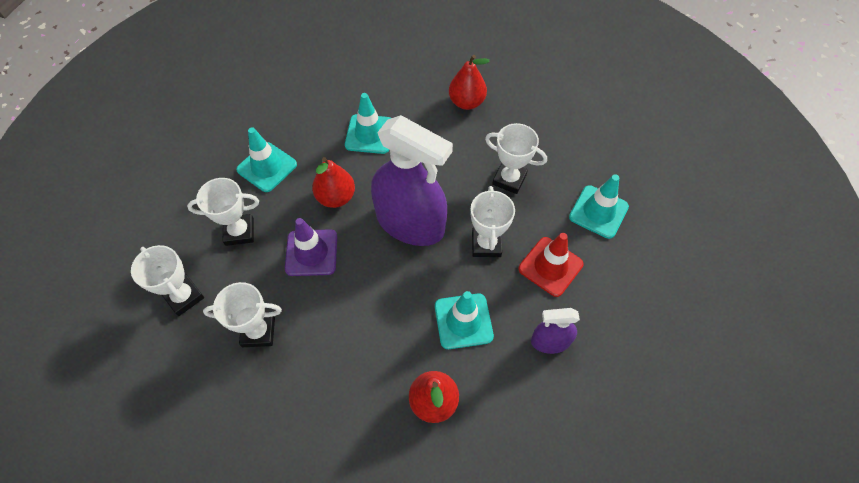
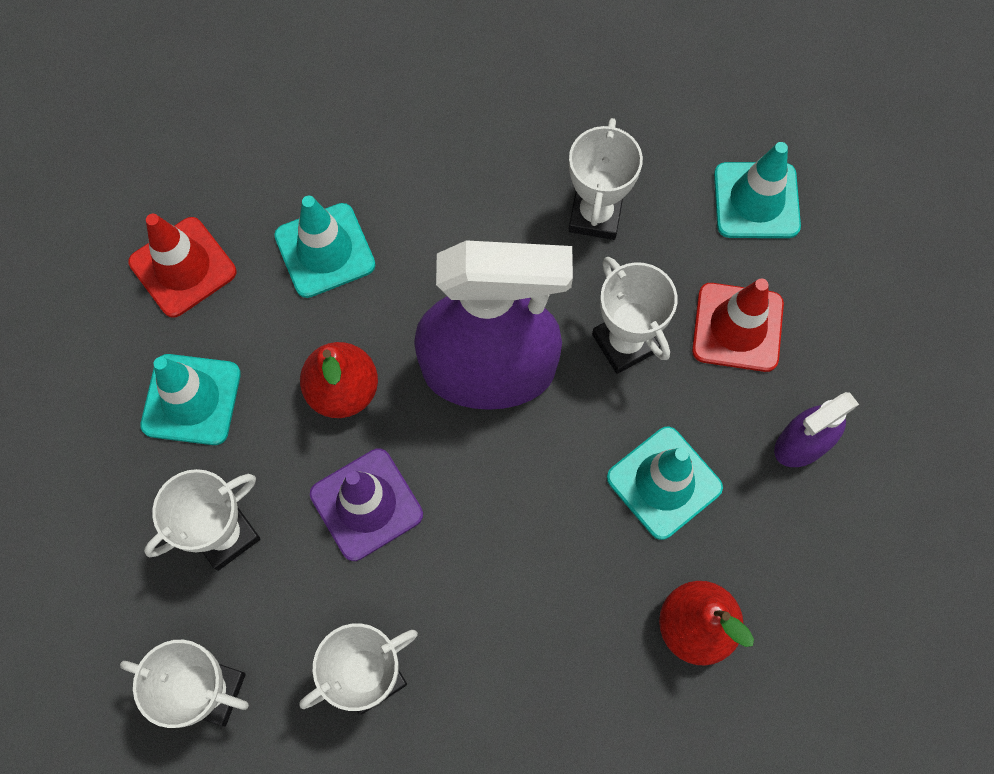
camera: 30 degrees left, 10 degrees up
red pear [449,55,490,110] -> none
white trophy [485,123,547,194] -> white trophy turned 75 degrees counterclockwise [569,118,643,240]
none -> red traffic cone [128,214,236,318]

